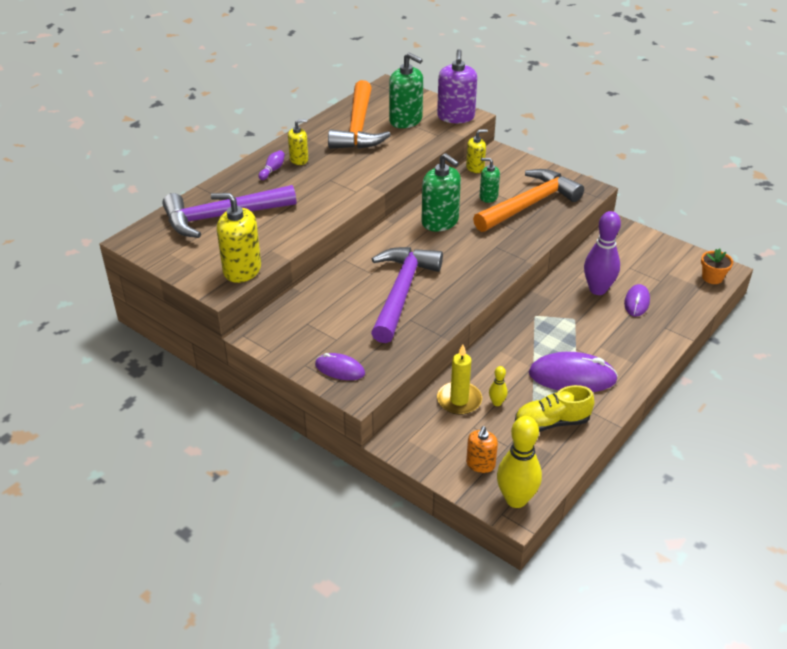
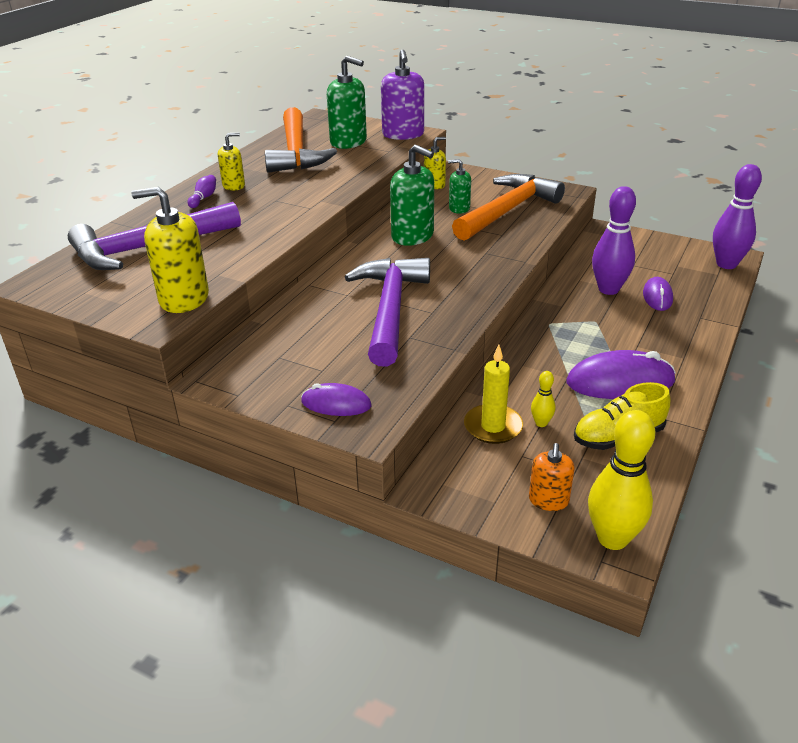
camera: 10 degrees left, 5 degrees down
orange flower pot [701,249,733,284] -> purple bowling pin [713,164,762,269]

